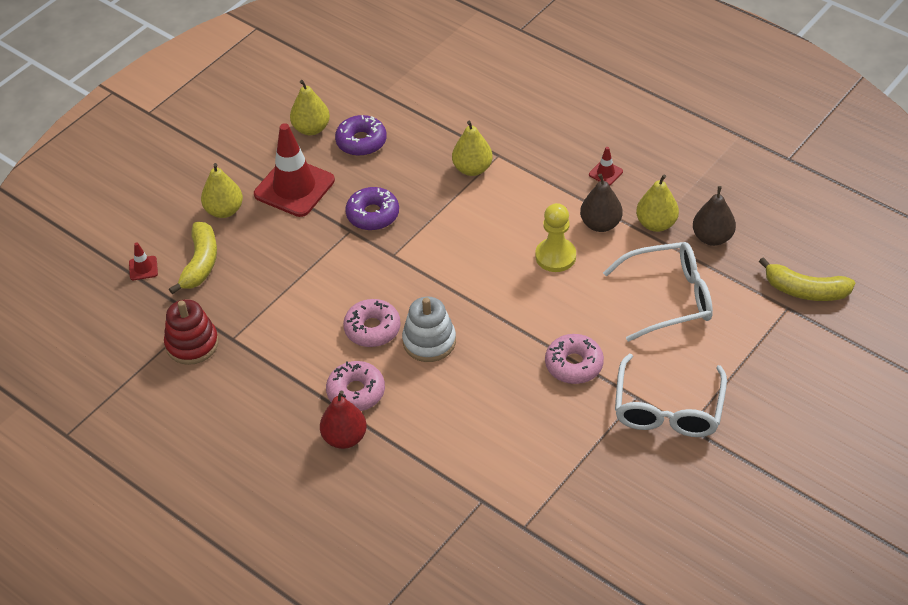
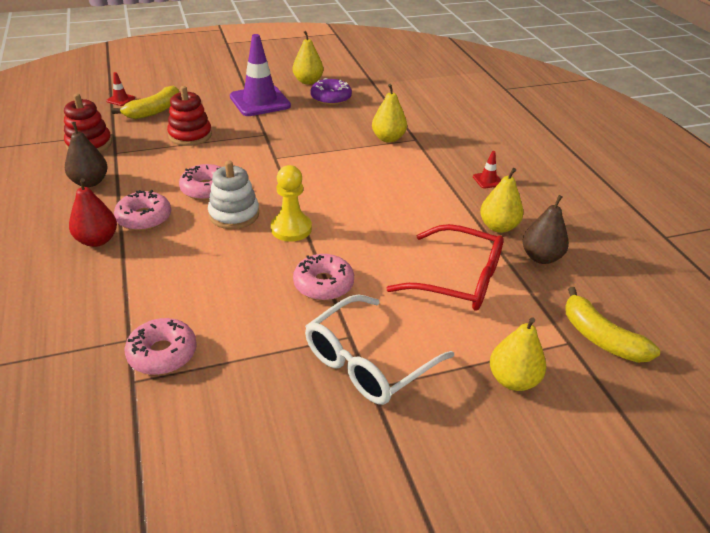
camera: 30 degrees right, 10 degrees down
yellow pear [201,163,243,218] -> yellow pear moved to [490,317,546,391]
red traffic cone [254,123,335,217] -> purple traffic cone [230,34,291,116]
purple donut [345,187,399,230] -> none
yellow pawn [535,203,576,272] -> yellow pawn moved to [271,165,312,242]
brown pear [580,174,623,232] -> brown pear moved to [65,122,108,187]
white glasses [603,242,713,342] -> red glasses [386,224,504,310]
none -> pink donut [125,318,197,375]
none -> red stacking toy [167,86,212,146]

